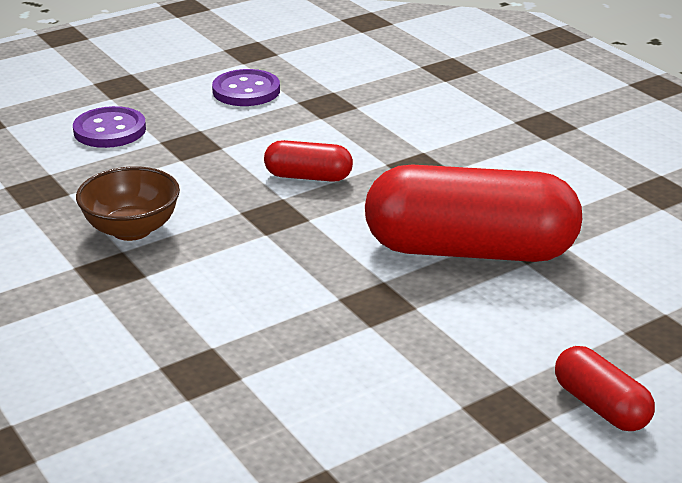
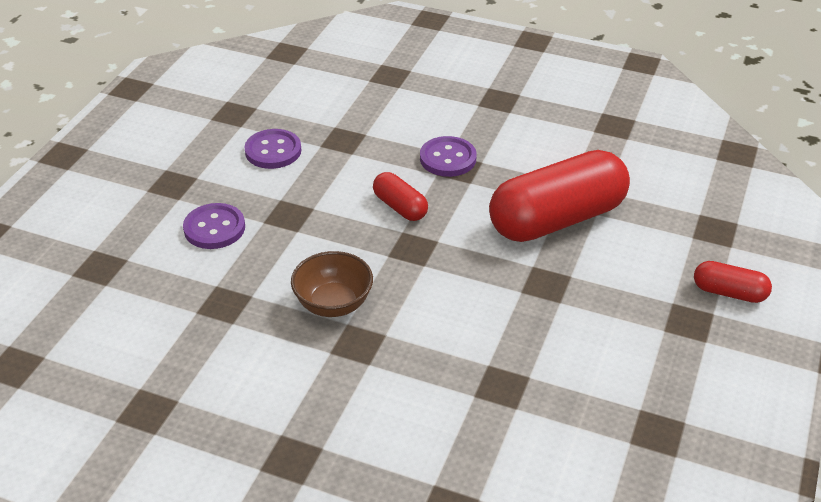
camera: 35 degrees left, 10 degrees up
red capsule [264,140,353,182] -> red capsule turned 75 degrees clockwise [373,172,428,221]
none -> purple button [420,136,477,177]

